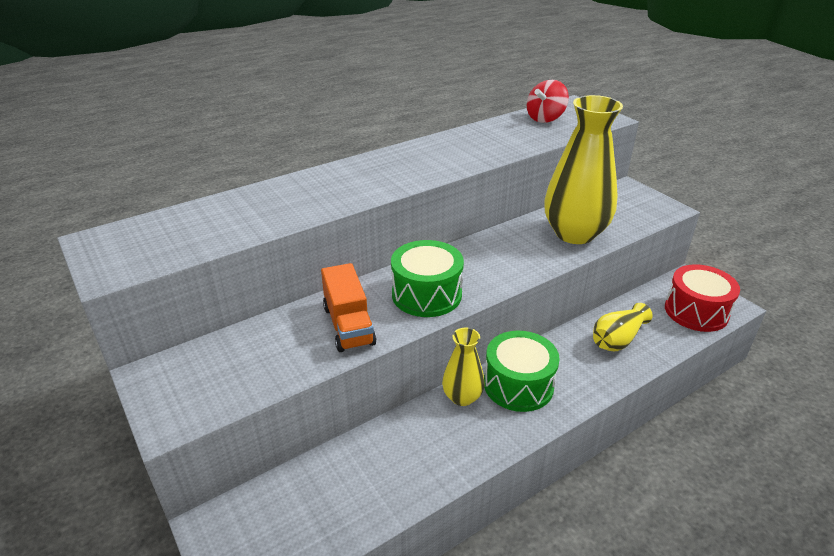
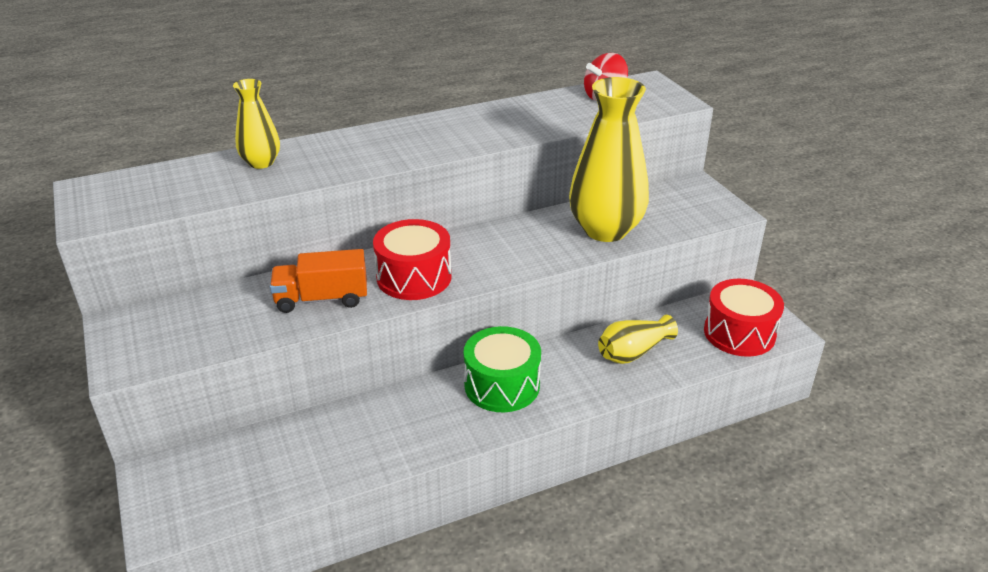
camera: 10 degrees right, 0 degrees up
orange truck [321,263,376,352] -> orange truck turned 90 degrees clockwise [270,249,367,313]
green drum [391,240,464,317] -> red drum [373,219,451,300]
yellow vase [442,328,485,406] -> yellow vase moved to [233,79,280,169]

